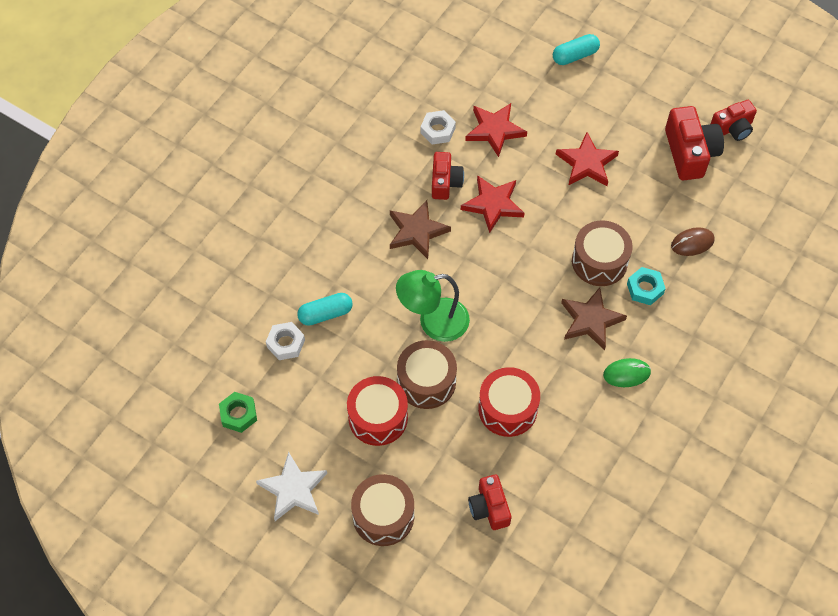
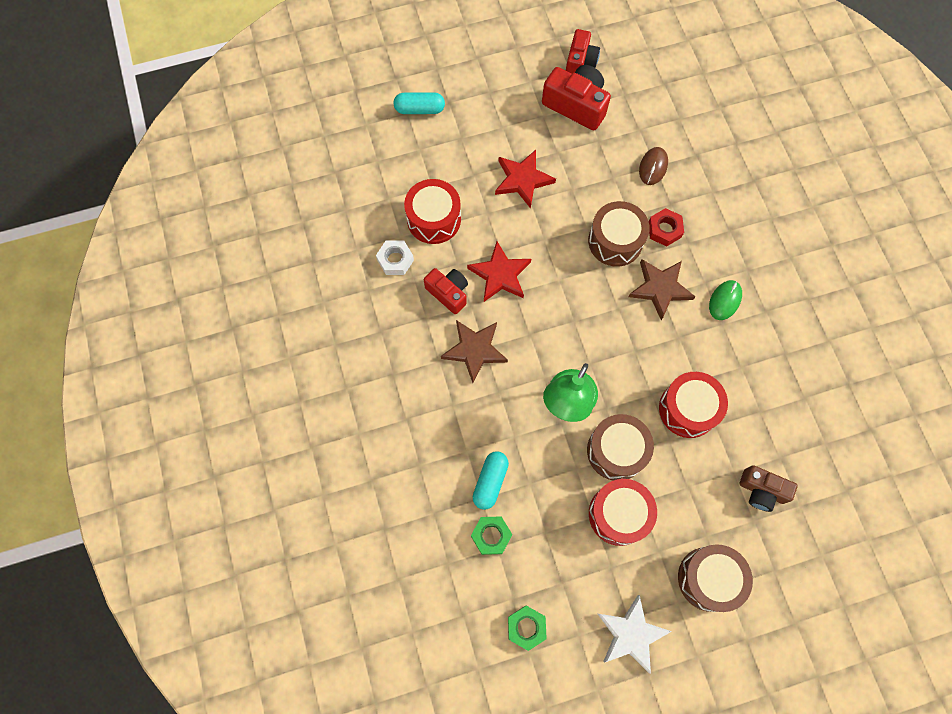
camera: 50 degrees left, 10 degrees up
white nut [266,322,305,360] -> green nut [471,516,512,555]
red star [465,103,527,157] -> red drum [404,179,461,244]
red camera [468,475,511,530] -> brown camera [740,465,798,512]
turquoise capsule [553,34,600,65] -> turquoise capsule turned 75 degrees clockwise [393,92,445,114]
turquoise nut [627,267,666,305] -> red nut [649,208,684,247]

